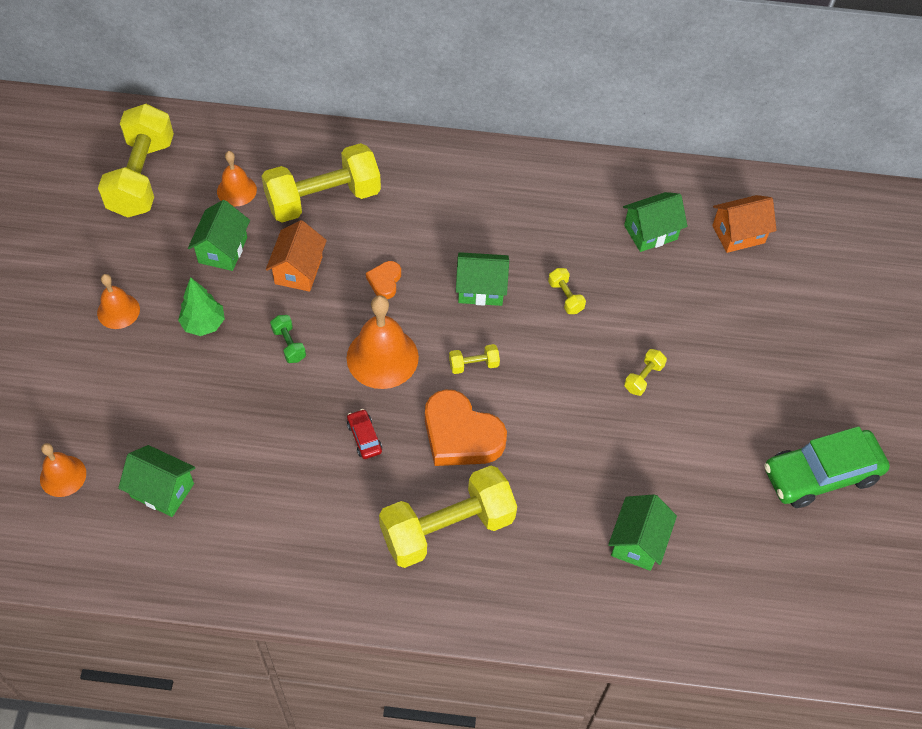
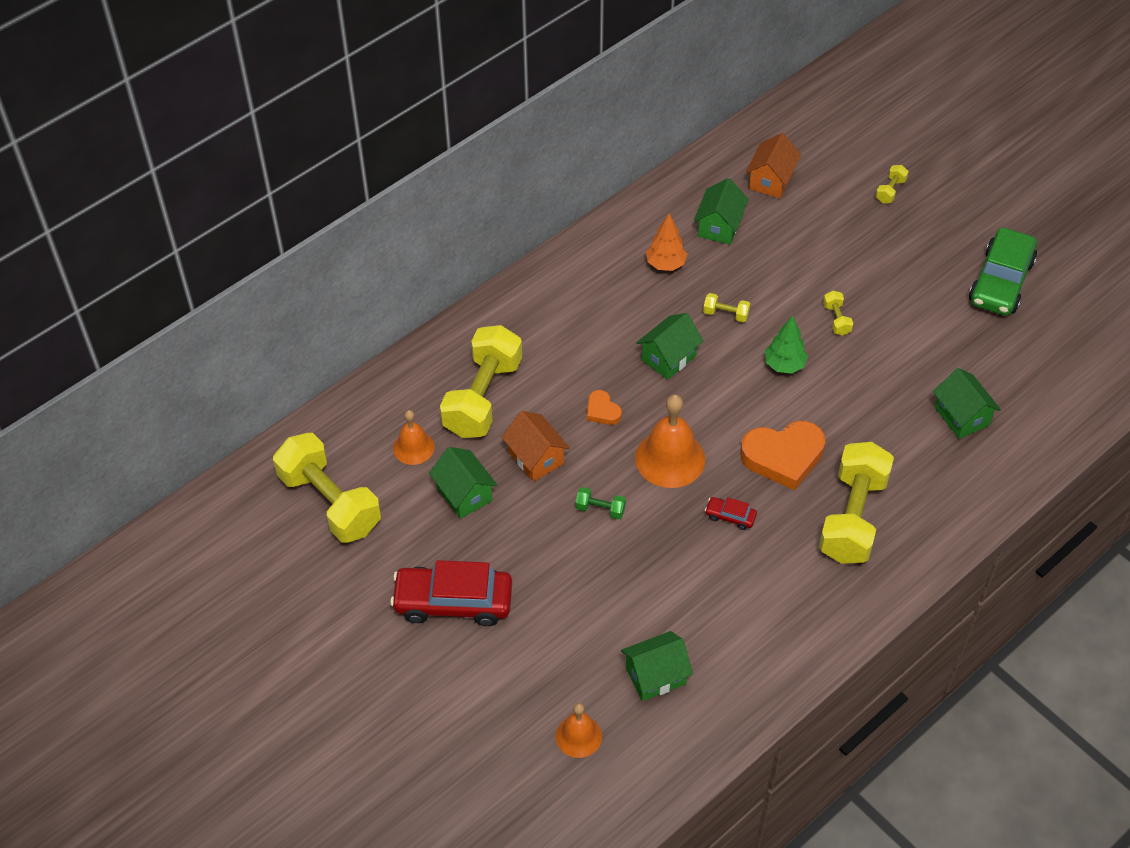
camera: 45 degrees left, 5 degrees down
orange bell [97,274,140,329] -> red car [390,560,512,626]
green tree [178,277,225,336] -> green tree moved to [765,315,808,374]
yellow dumbbell [449,344,500,374] -> yellow dumbbell moved to [876,165,909,203]
none -> orange tree [646,214,687,271]

